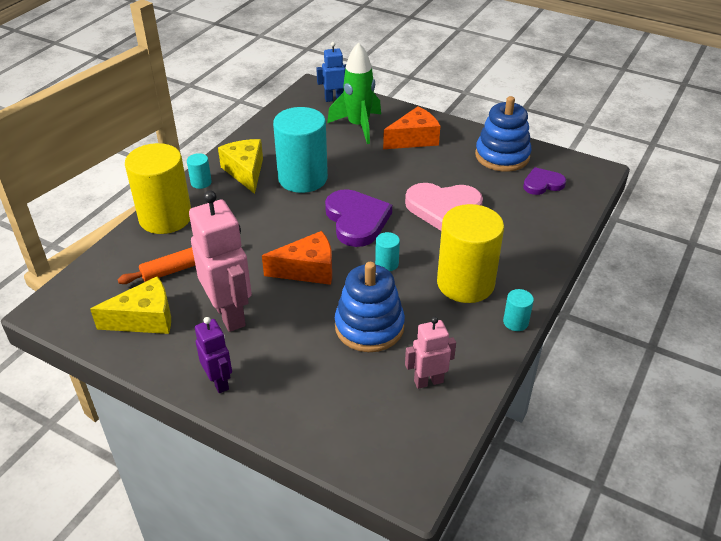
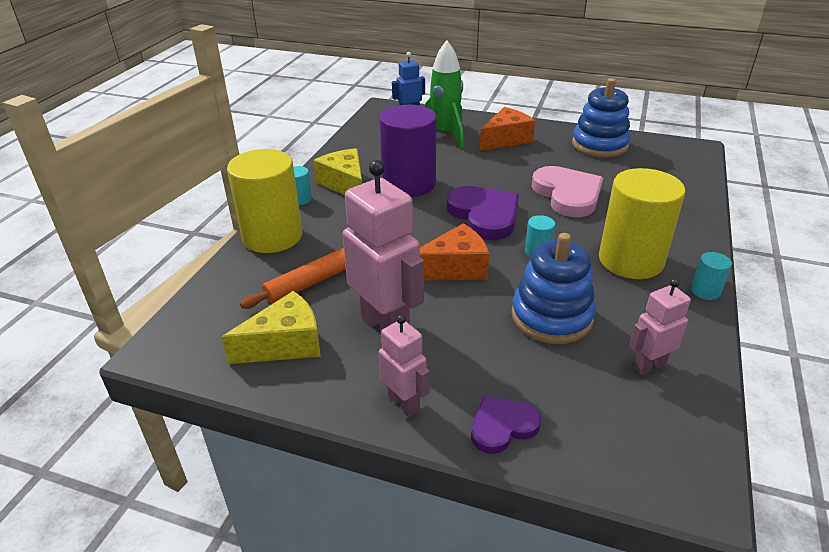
camera: 10 degrees left, 5 degrees down
purple robot [195,317,232,393] -> pink robot [379,315,430,417]
turquoise cylinder [273,107,328,193] -> purple cylinder [379,105,437,197]
pink heart [405,183,483,231] -> pink heart turned 105 degrees counterclockwise [531,166,603,217]
purple heart [523,167,566,195] -> purple heart moved to [471,396,541,454]

